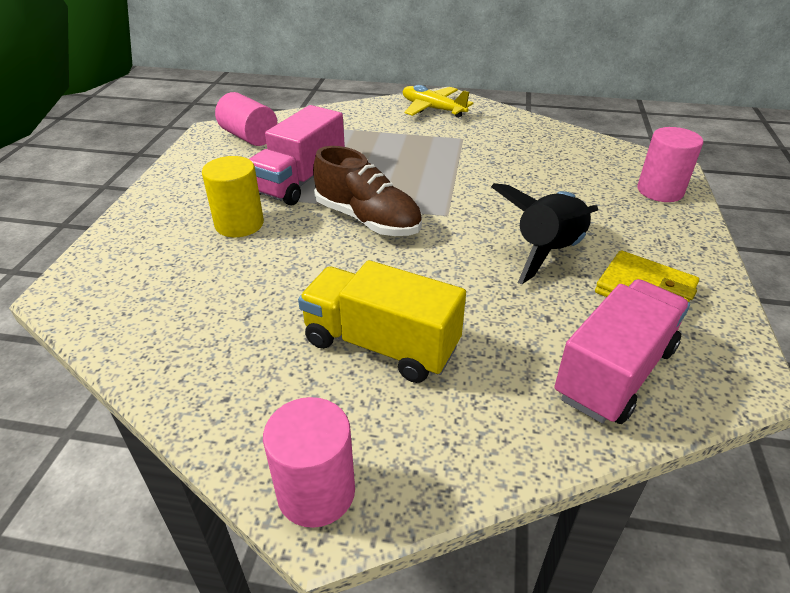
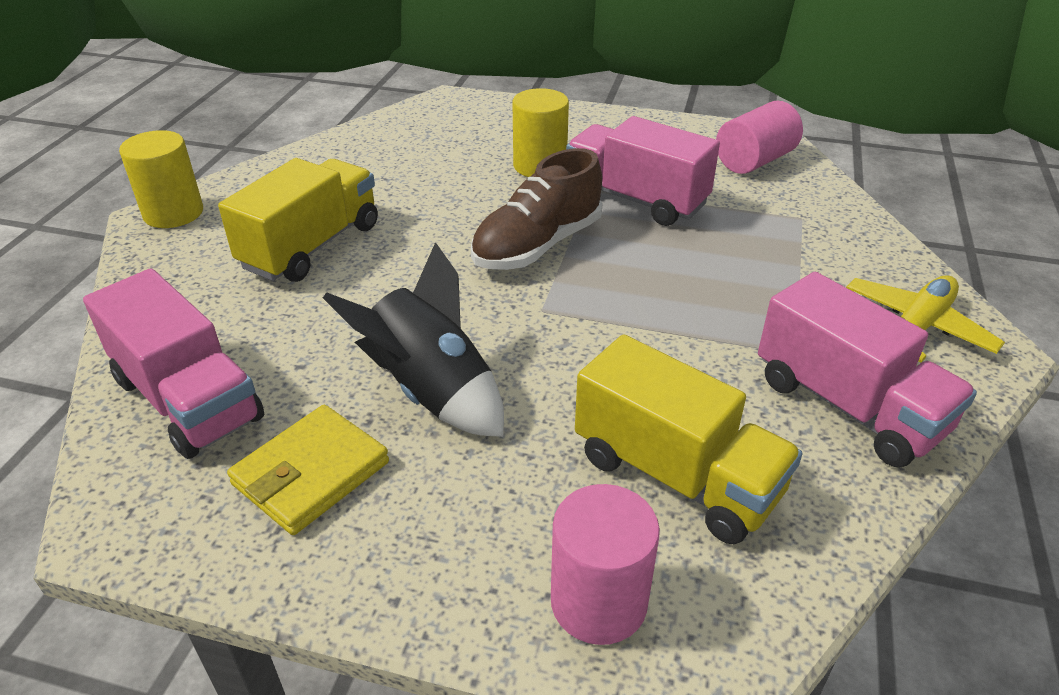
camera: 95 degrees right, 0 degrees up
pink cylinder [263,397,355,528] -> yellow cylinder [119,130,203,228]
none -> yellow truck [575,334,803,544]
none -> pink truck [758,272,977,467]

